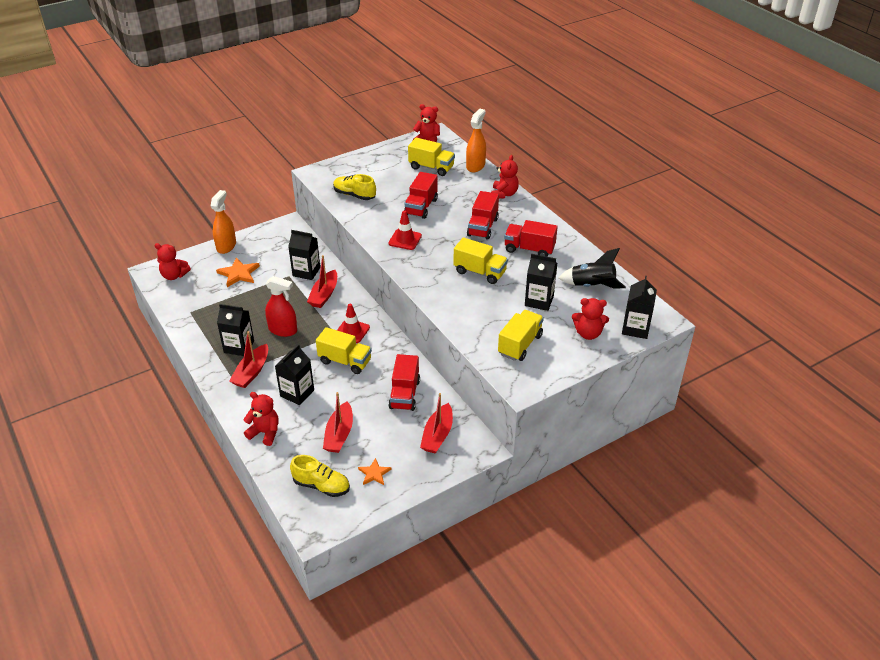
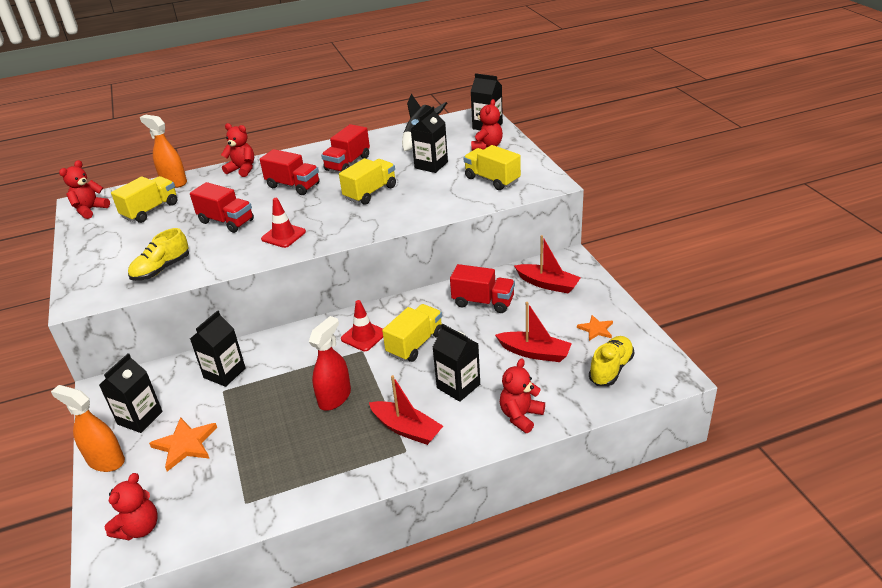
camera: 75 degrees left, 5 degrees down
black carton [217,304,254,356] -> black carton moved to [99,353,163,433]
red boat [307,255,337,308] -> none

